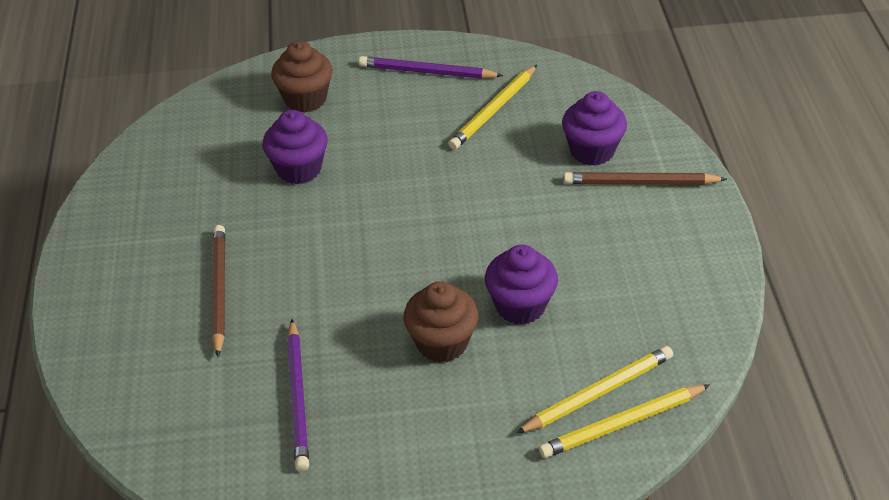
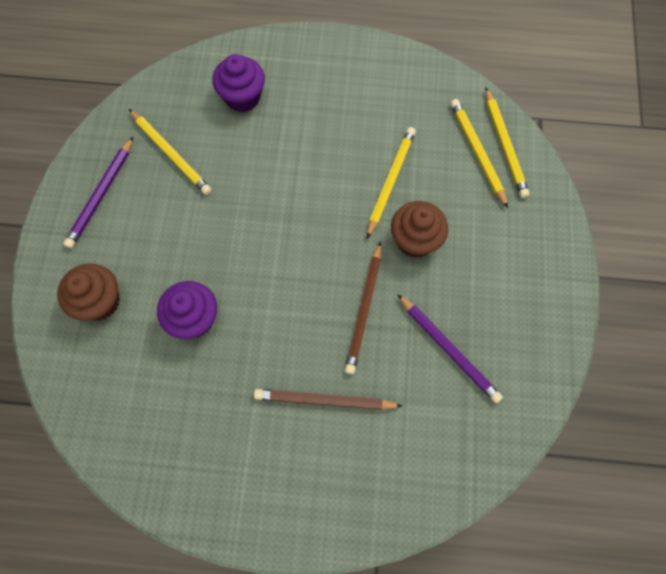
camera: 80 degrees left, 25 degrees up
purple pencil [287,319,309,471] -> purple pencil turned 45 degrees clockwise [397,294,503,403]
purple cupcake [485,245,558,325] -> yellow pencil [367,127,416,238]
brown pencil [564,172,727,185] -> brown pencil moved to [345,241,381,374]

